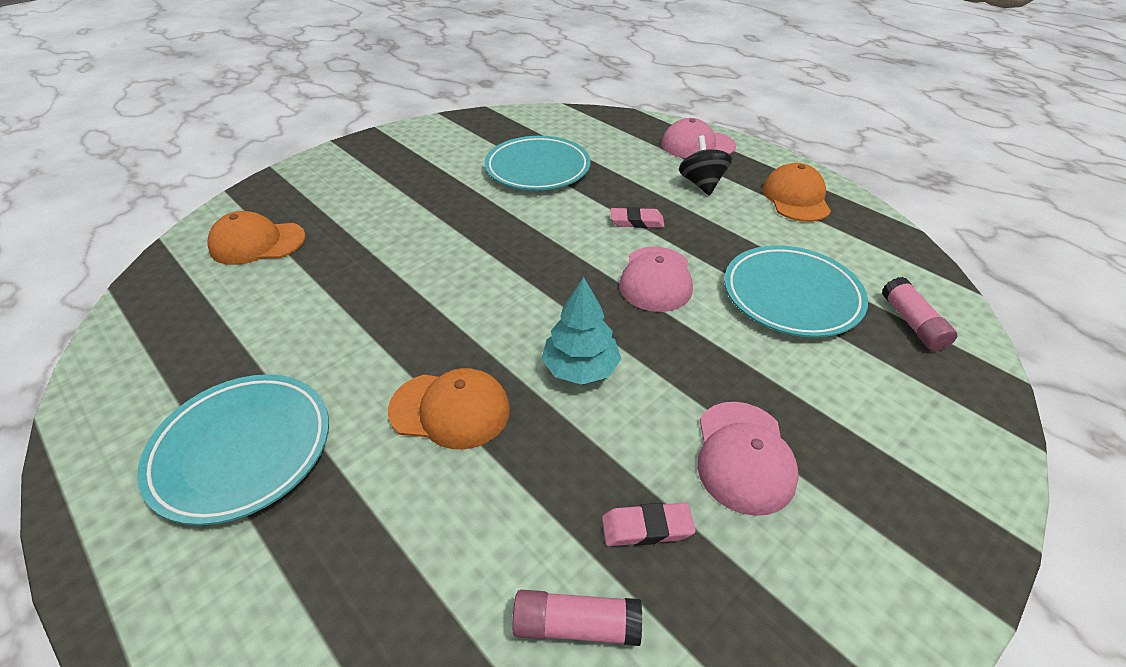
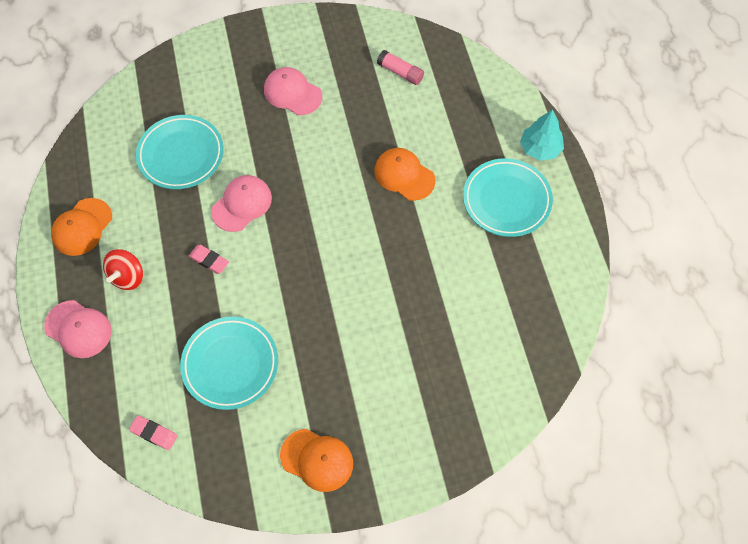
camera: 150 degrees left, 20 degrees up
orange cap [207,211,306,265] -> orange cap moved to [280,429,353,492]
turquoise tree [541,277,621,385] -> turquoise tree moved to [520,109,564,161]
pink eraser [602,503,696,546] -> pink eraser moved to [129,415,178,450]
black spinning top [679,135,732,196] -> red spinning top [103,249,143,290]
pink cap [697,402,799,516] -> pink cap turned 90 degrees counterclockwise [264,67,322,115]
pink glue stick [882,277,957,351] -> none

